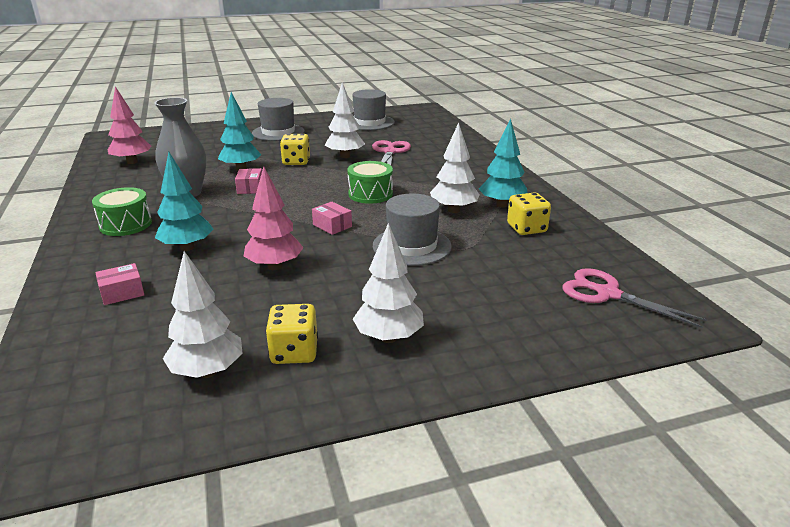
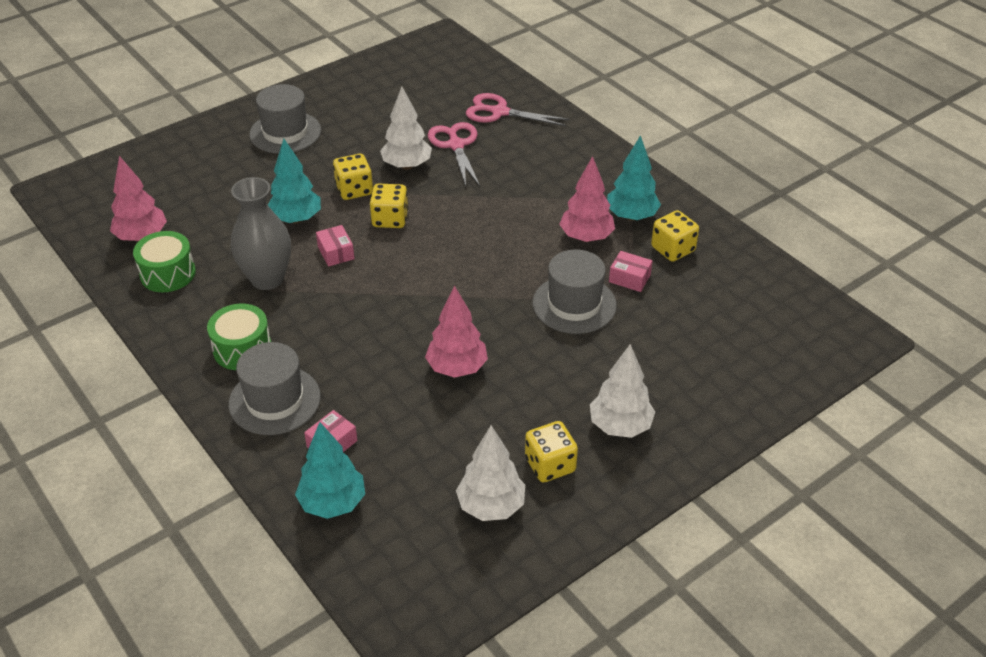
camera: 20 degrees left, 15 degrees up
turquoise tree [155,152,213,251] -> turquoise tree moved to [295,422,365,519]
pink box [312,202,352,235] -> pink box moved to [609,251,652,292]
green drum [347,161,393,204] -> green drum moved to [133,231,196,292]
grey hat [352,89,395,130] -> grey hat moved to [229,342,321,435]
white tree [430,122,480,213] -> pink tree [559,156,615,242]
pink scissors [562,268,707,328] -> pink scissors moved to [466,93,570,126]
none -> yellow dice [370,184,408,228]

